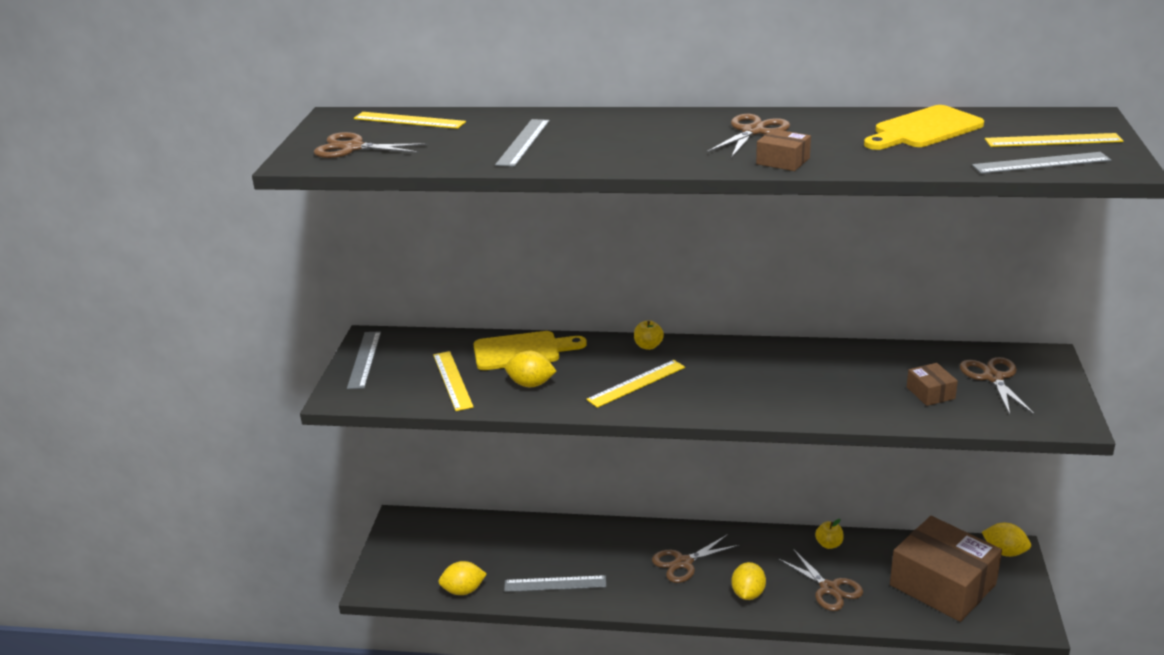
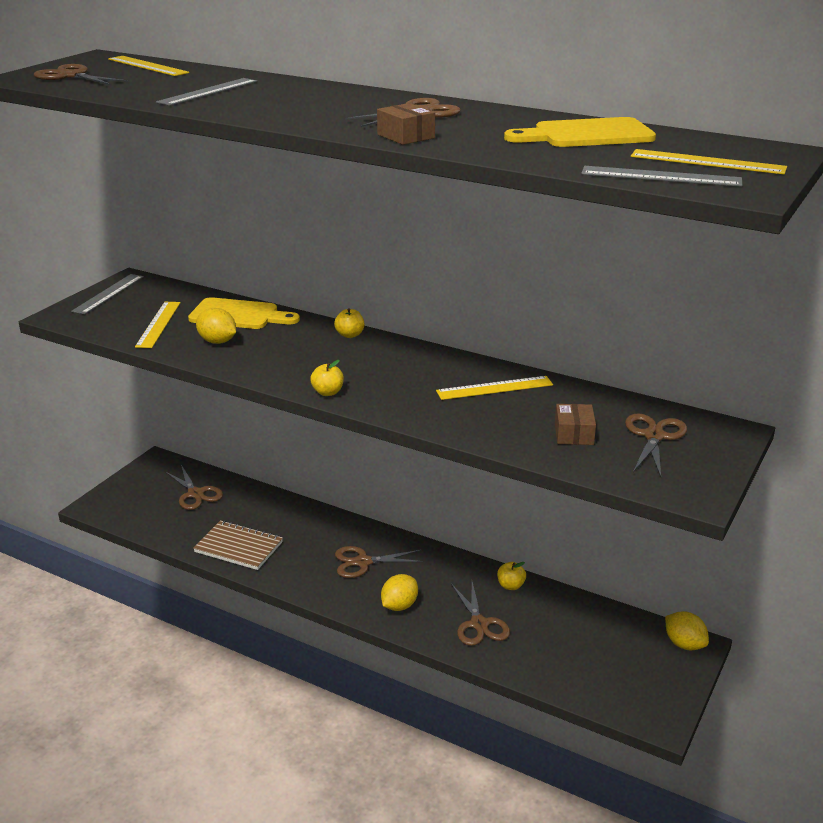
camera: 20 degrees right, 0 degrees up
yellow lemon [438,561,487,595] -> none
grey ruler [504,575,606,592] -> brown notebook [193,520,283,570]
yellow ruler [586,360,685,408] -> yellow ruler moved to [436,376,553,400]
brown box [890,516,1002,622] -> none
none -> brown scissors [164,465,223,510]
none -> yellow apple [310,360,344,396]

